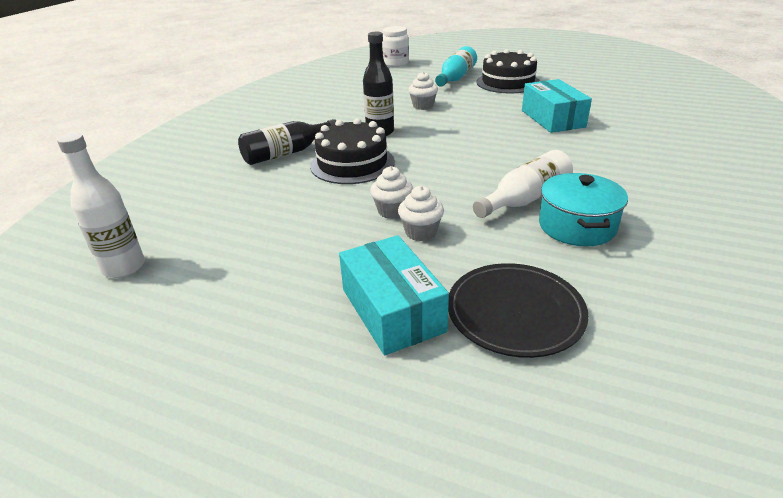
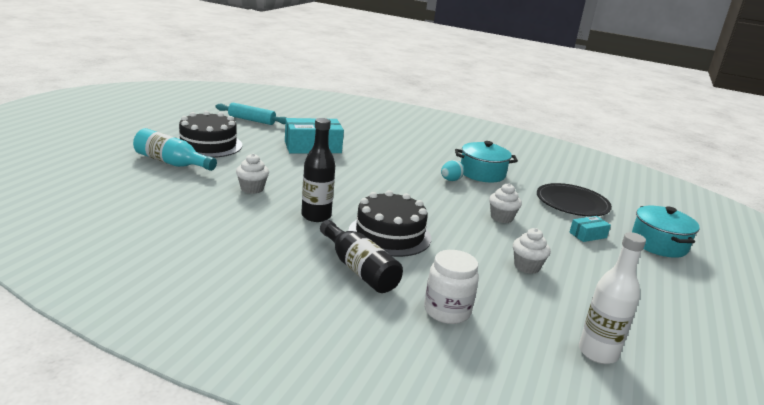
camera: 95 degrees left, 10 degrees down
turquoise box [339,235,449,355] -> turquoise box [569,216,611,242], size x0.50
white cupcake [370,166,413,219] -> white cupcake moved to [513,228,551,274]
white jar [382,26,409,67] -> white jar moved to [424,250,479,324]
white bottle [473,150,573,218] -> turquoise egg [441,160,464,181]
none -> turquoise rolling pin [216,103,286,125]
none -> turquoise pot [632,206,700,258]

